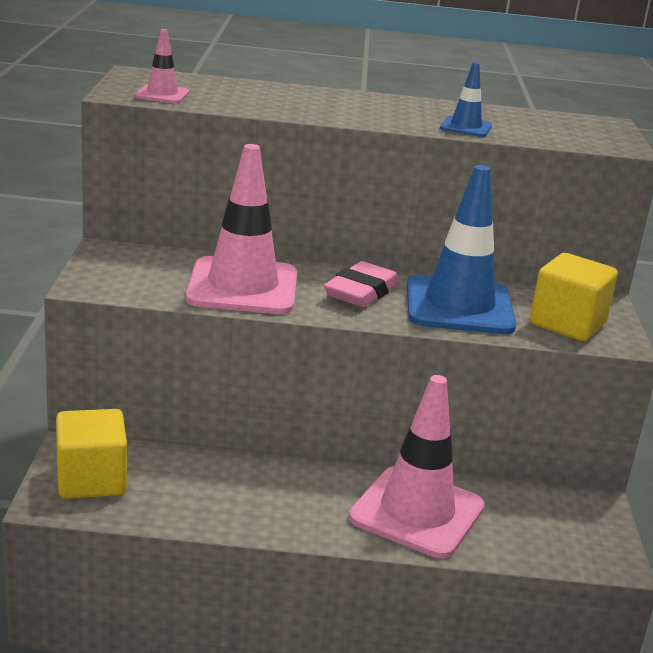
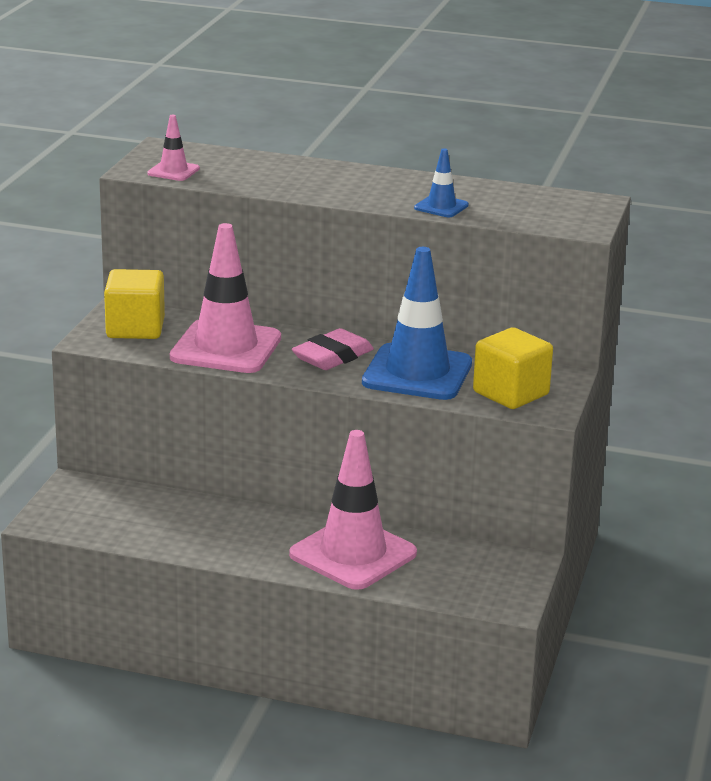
camera: 15 degrees right, 0 degrees up
yellow cube [56,409,127,499] -> yellow cube moved to [104,269,165,339]

